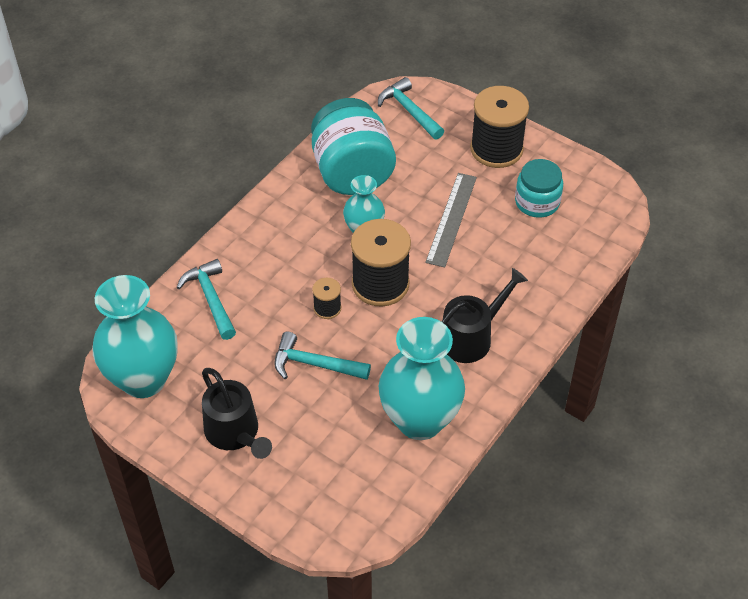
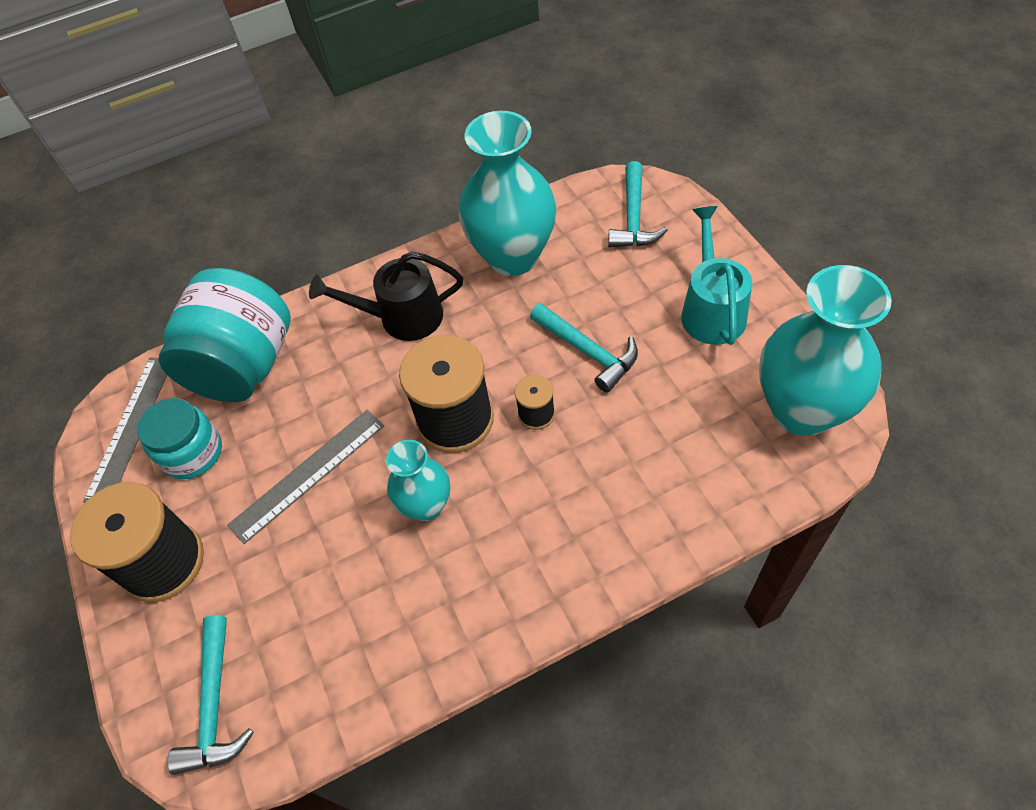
camera: 145 degrees left, 5 degrees up
turquoise hammer [176,259,236,340] -> turquoise hammer moved to [608,161,668,248]
black watering can [202,368,272,459] -> turquoise watering can [681,206,752,345]
turquoise jar [311,98,396,195] -> turquoise jar moved to [159,268,291,402]
none -> grey ruler [83,357,167,503]

